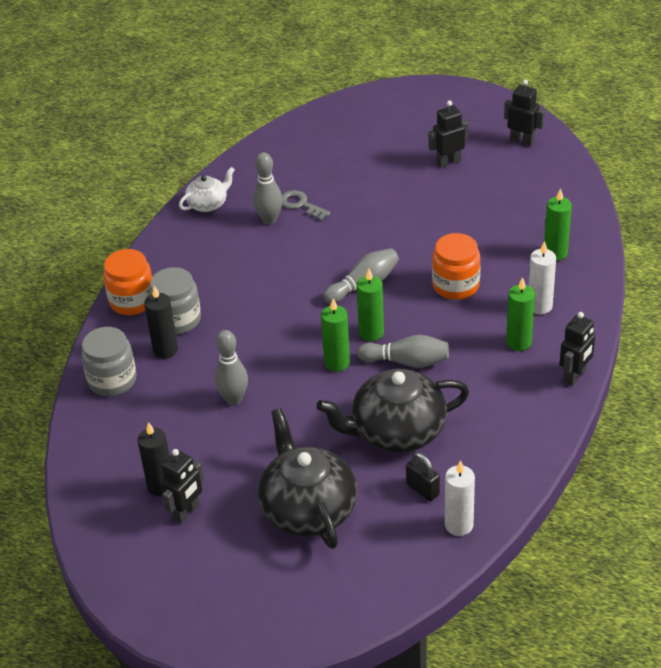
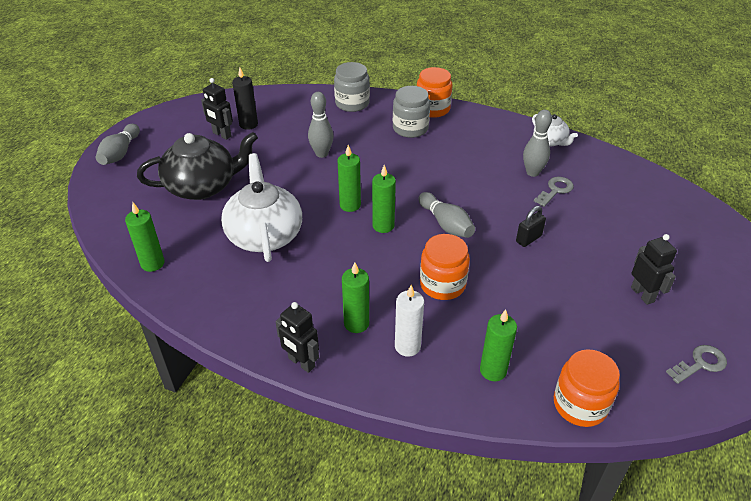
camera: 90 degrees right, 0 degrees up
black candle [144,286,178,358] -> none
black teapot [316,369,469,453] -> white teapot [221,153,302,262]
grey bowling pin [357,335,449,368] -> grey bowling pin moved to [96,124,140,165]
black padlock [406,452,440,501] -> black padlock moved to [516,206,546,247]
white candle [445,460,475,536] -> green candle [125,202,165,272]
black robot [504,80,545,147] -> grey key [666,345,727,384]
none -> orange jar [554,349,620,427]

